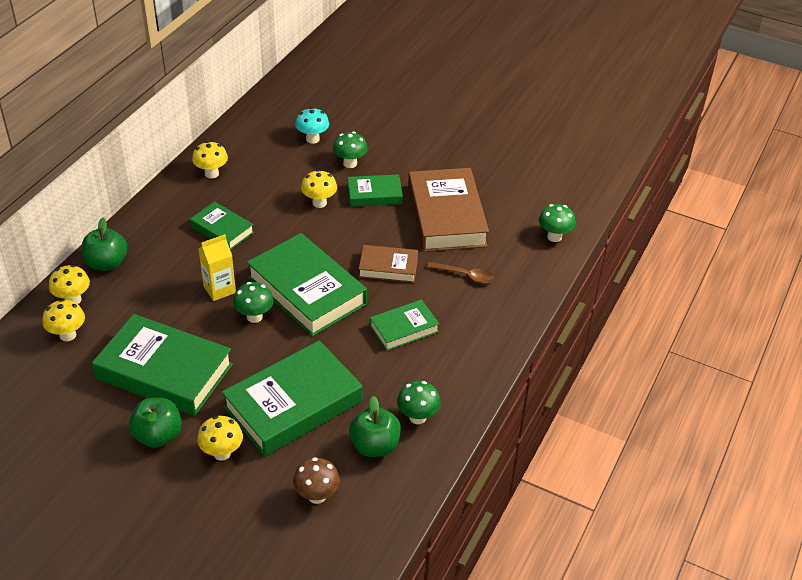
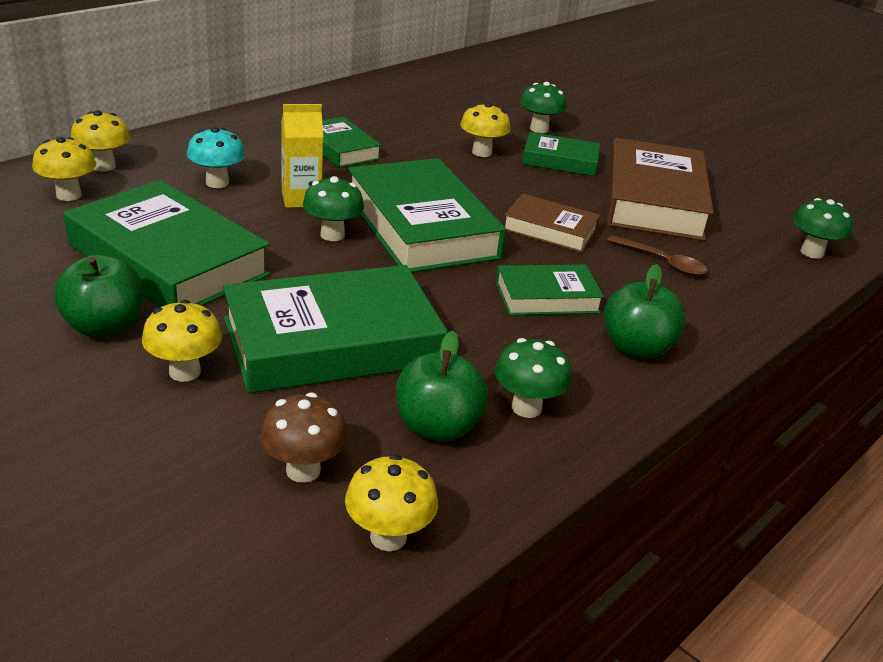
camera: 15 degrees right, 10 degrees down
green apple [81,217,127,271] -> green apple moved to [604,264,686,359]
yellow mushroom [192,141,228,178] -> yellow mushroom moved to [345,455,438,551]
turquoise mushroom [295,107,329,144] -> turquoise mushroom moved to [187,127,245,188]

